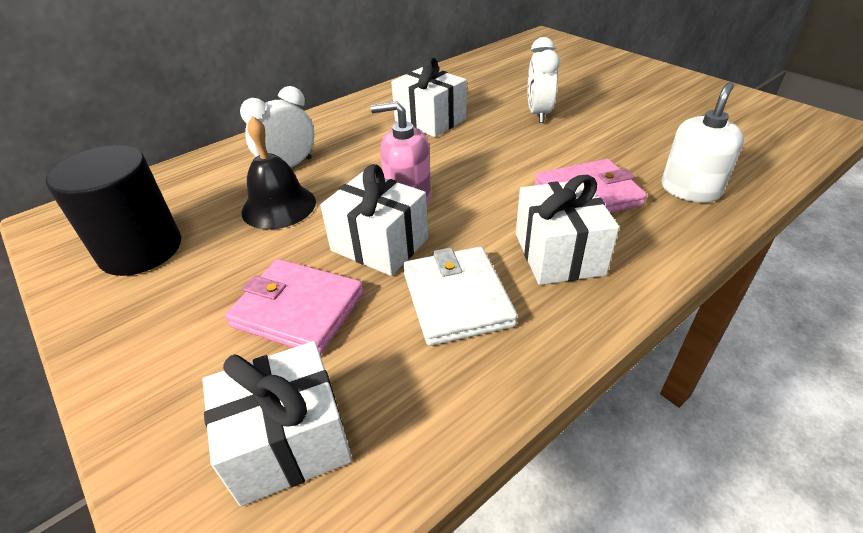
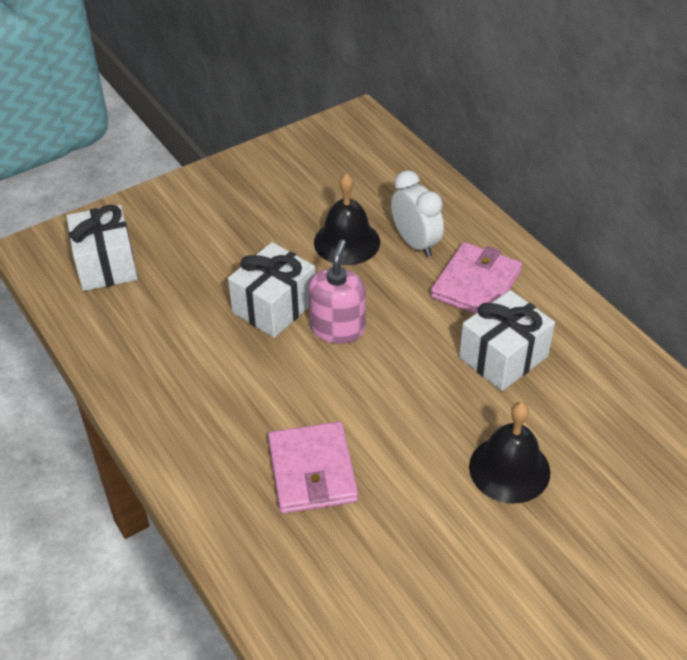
camera: 95 degrees right, 5 degrees up
black cylinder [46,145,181,276] -> none
pink wallet [225,259,364,355] -> pink wallet moved to [430,242,522,314]
white wallet [403,247,518,346] -> none
white gift [516,175,619,285] -> none
white clock [528,37,560,123] -> black bell [469,402,550,504]
white soap dispenser [661,82,744,203] -> none

